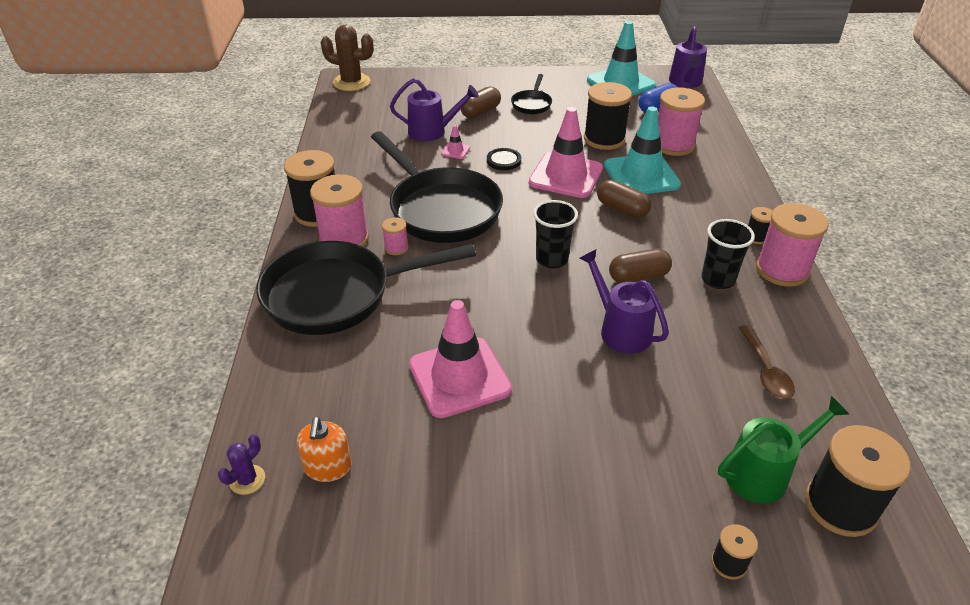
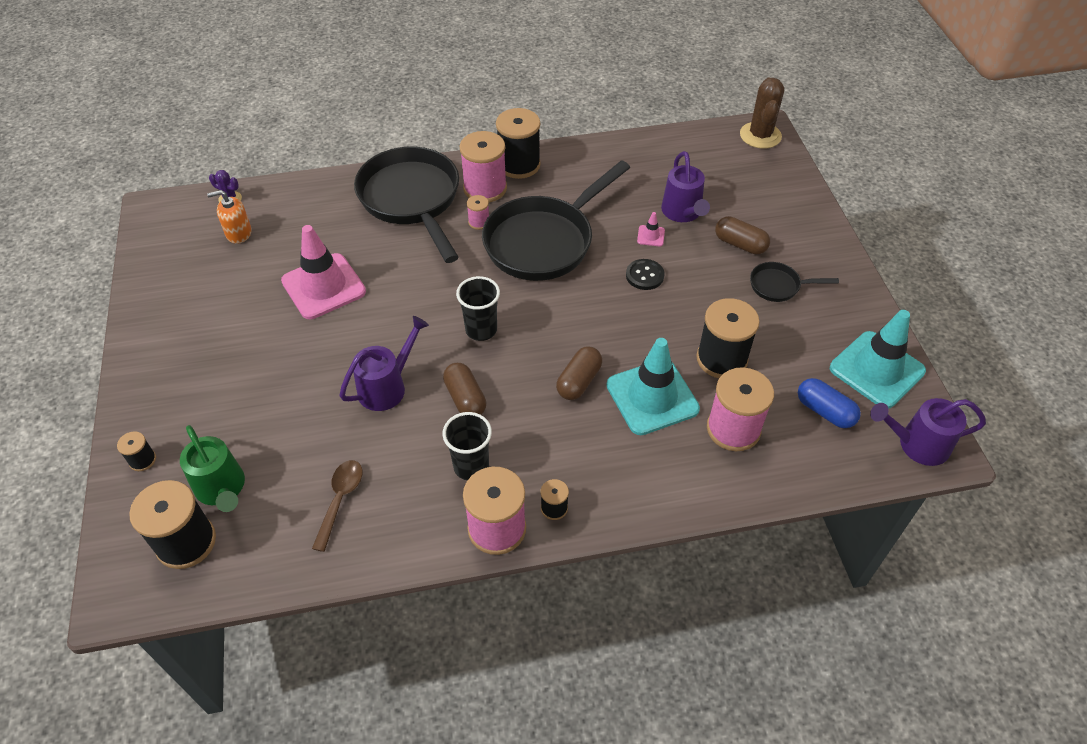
camera: 80 degrees right, 10 degrees up
pink traffic cone [529,107,603,198] -> none
brown spoon [739,325,795,399] -> brown spoon turned 120 degrees clockwise [312,460,362,552]

